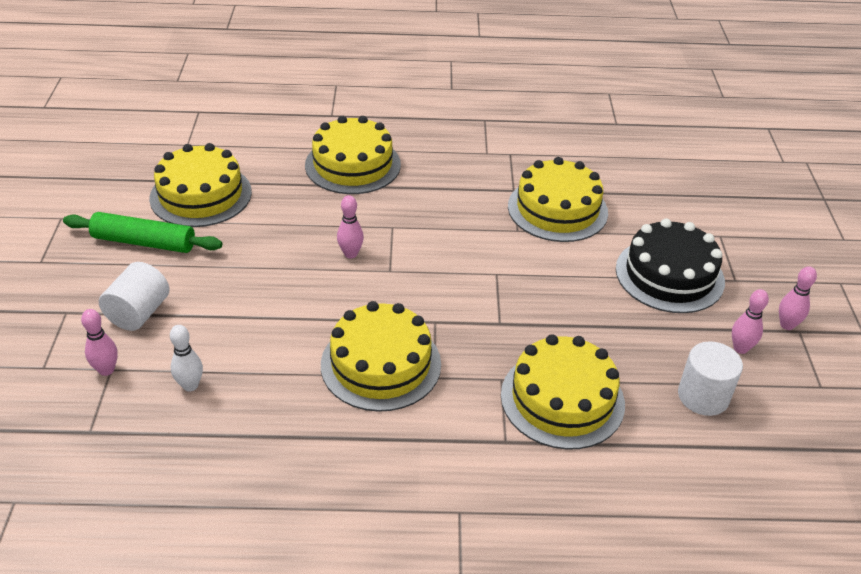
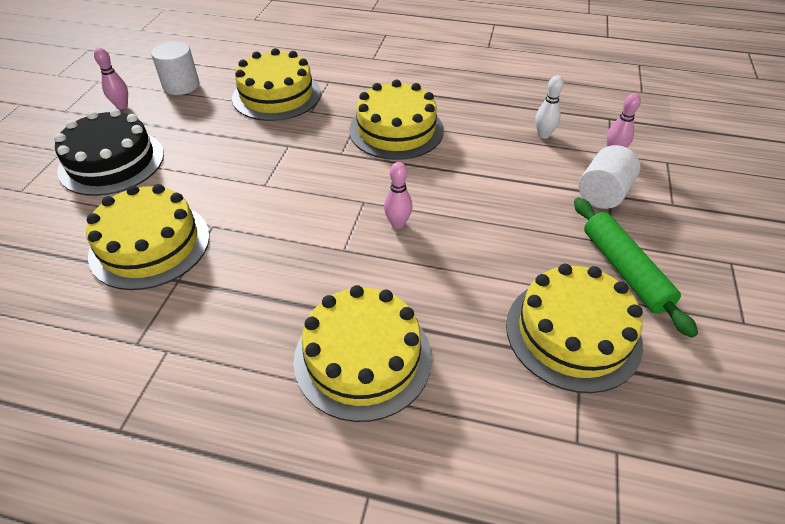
camera: 165 degrees left, 5 degrees up
green rolling pin [63,212,222,253] -> green rolling pin turned 45 degrees clockwise [574,198,698,338]
pink bowling pin [779,266,817,330] -> none

